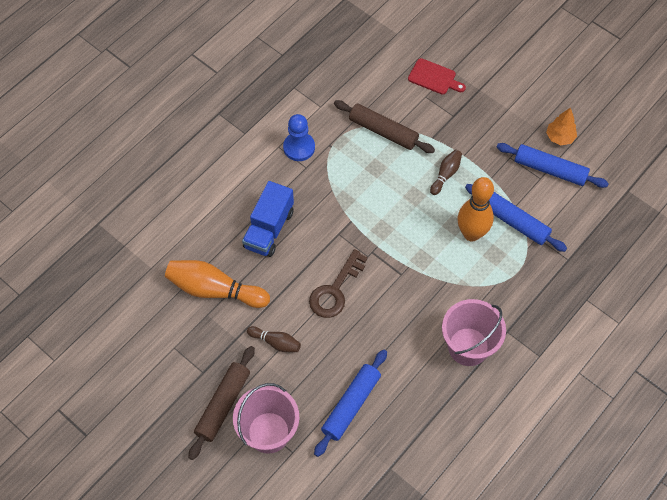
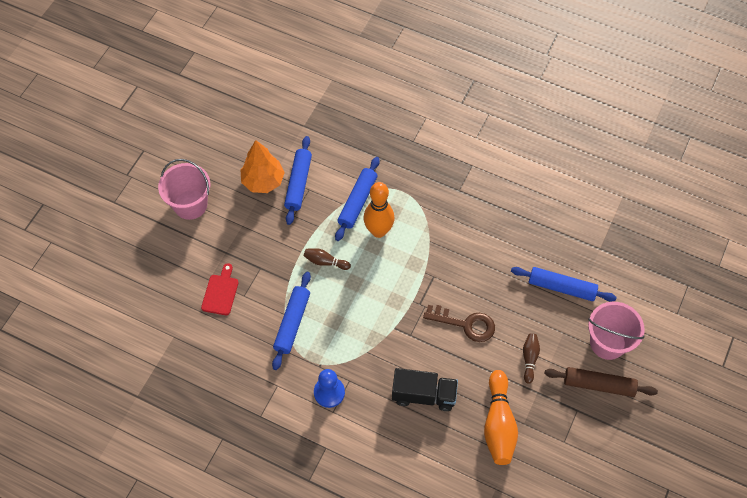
camera: 105 degrees left, 0 degrees up
blue truck [242,181,294,257] -> black truck [392,368,458,411]
brown rolling pin [334,100,435,153] -> blue rolling pin [272,272,311,370]
pink bucket [442,299,506,366] -> pink bucket moved to [158,159,210,220]
orange tree [546,107,577,145] -> orange tree [241,140,285,193], size x1.61

